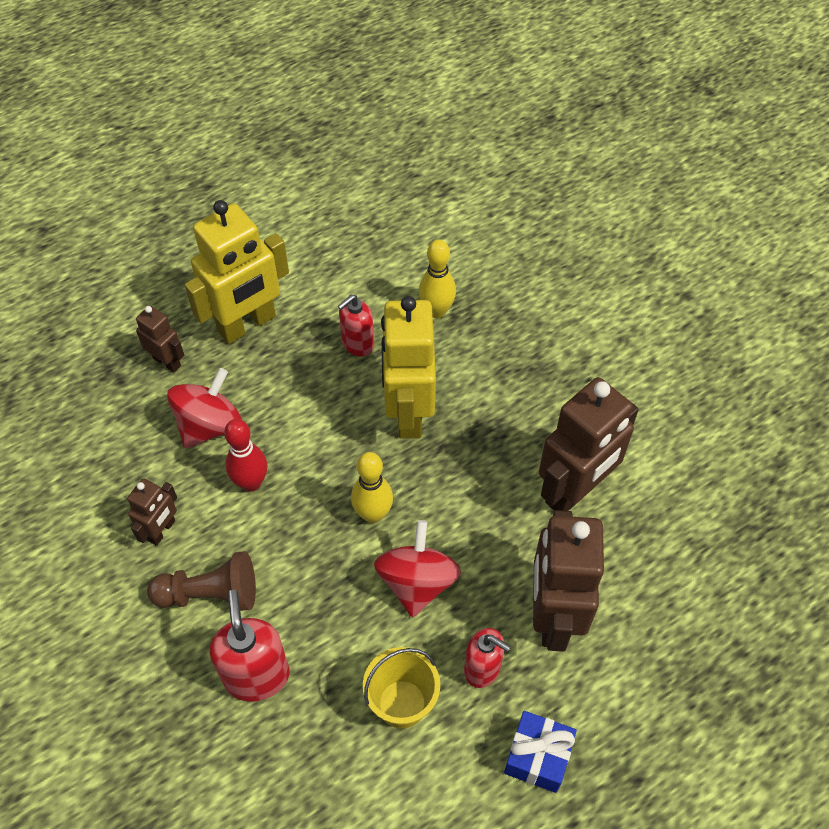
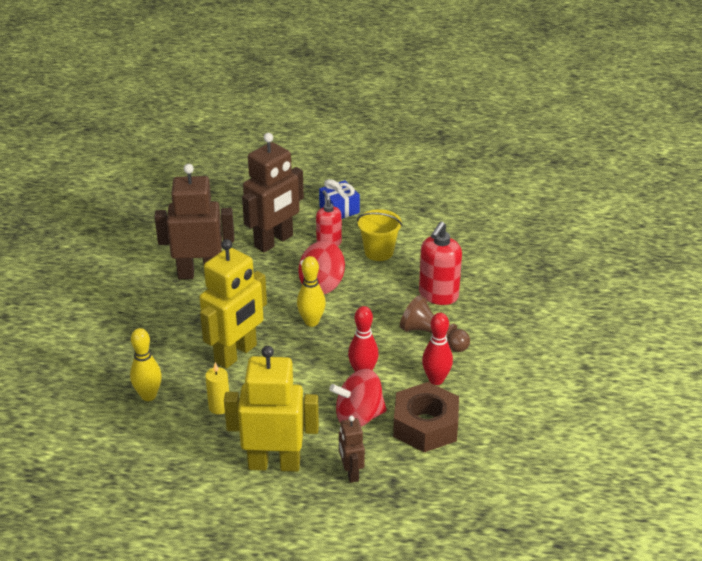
camera: 140 degrees left, 20 degrees down
brown robot [127,478,177,546] -> red bowling pin [422,313,453,385]
red soap dispenser [338,295,374,356] -> yellow candle [205,362,229,415]
none -> brown nut [393,382,459,452]

